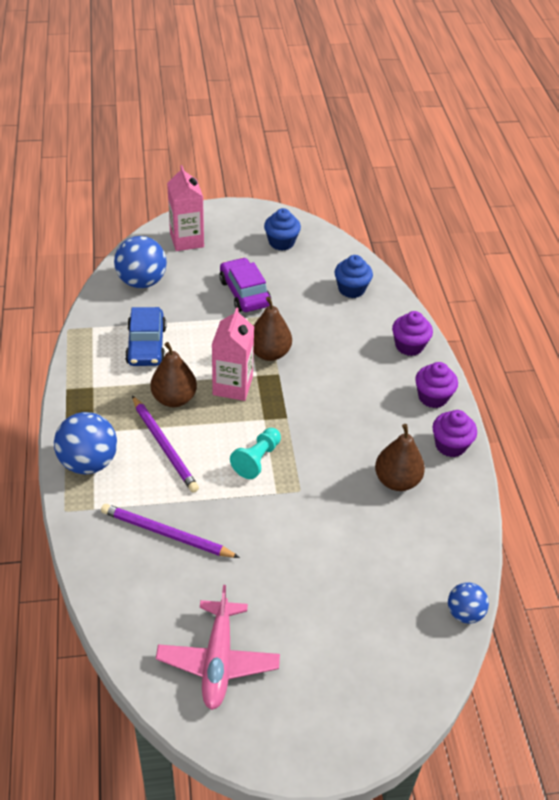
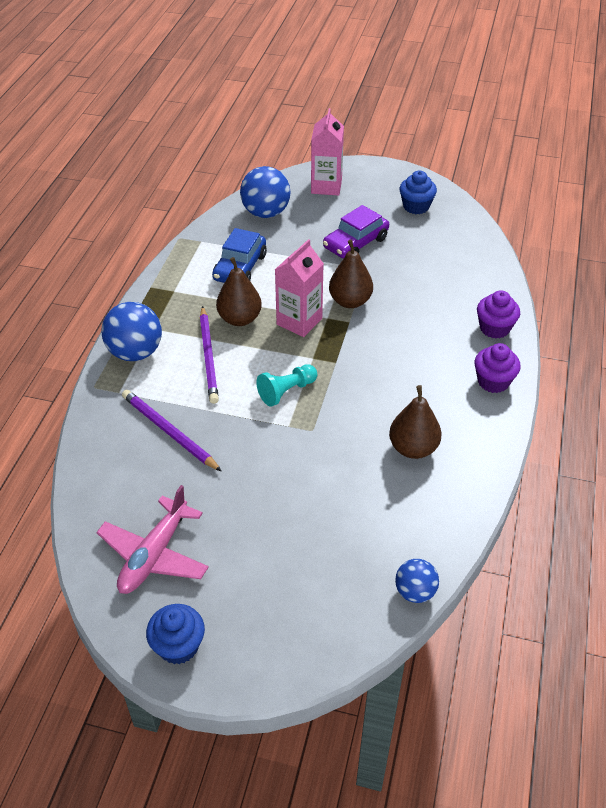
camera: 25 degrees right, 0 degrees up
purple car [219,257,271,312] -> purple car turned 135 degrees counterclockwise [323,205,389,258]
blue cupcake [335,255,373,298] -> blue cupcake moved to [146,604,205,664]
purple cupcake [433,410,477,457] -> none

